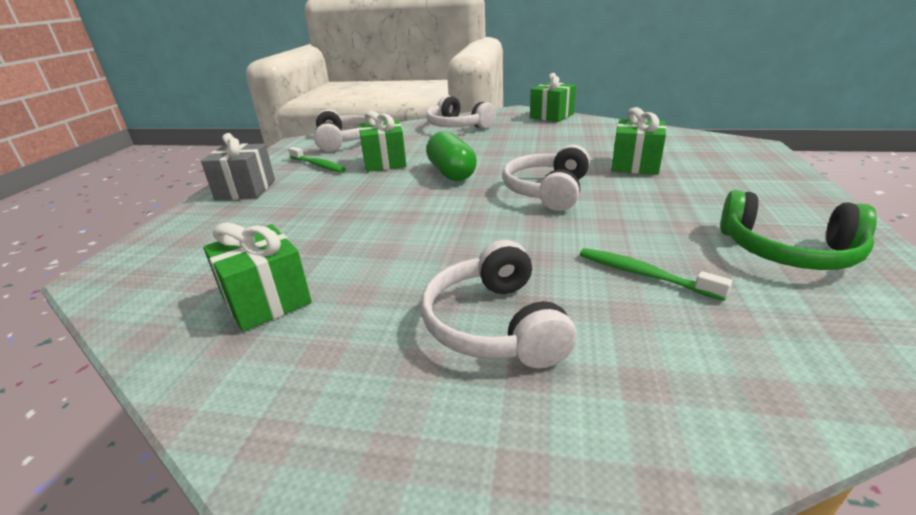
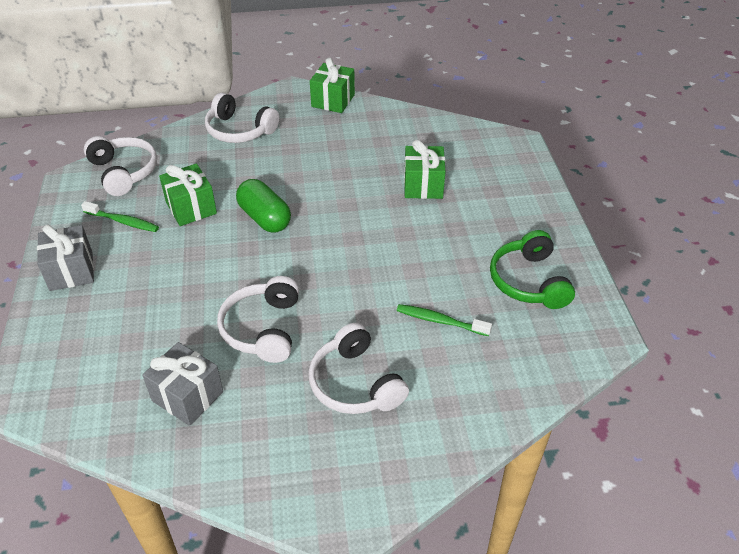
camera: 20 degrees left, 15 degrees up
green gift [203,222,312,331] -> grey gift [142,342,223,426]
white headphones [502,144,590,211] -> white headphones moved to [217,276,299,363]
green headphones [720,190,877,270] -> green headphones turned 75 degrees clockwise [490,230,575,309]

